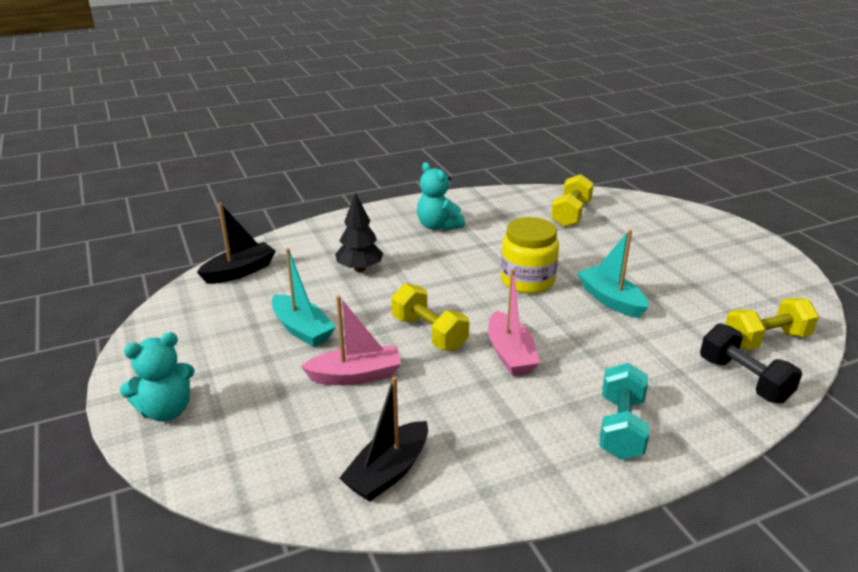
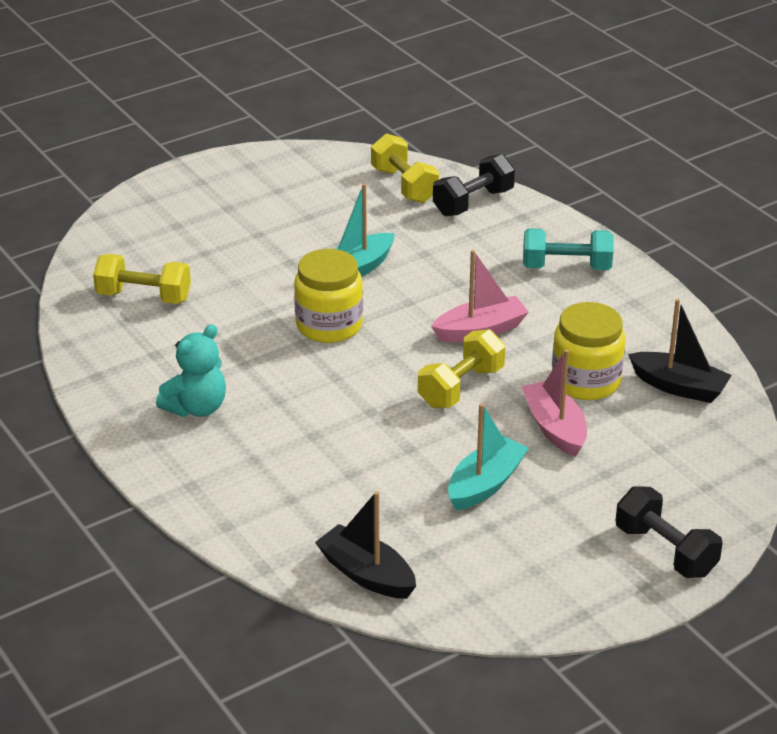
camera: 100 degrees left, 5 degrees up
turquoise teddy bear [120,332,195,422] -> black dumbbell [616,486,723,578]
black tree [335,192,383,272] -> none
none -> yellow jar [552,302,625,400]

